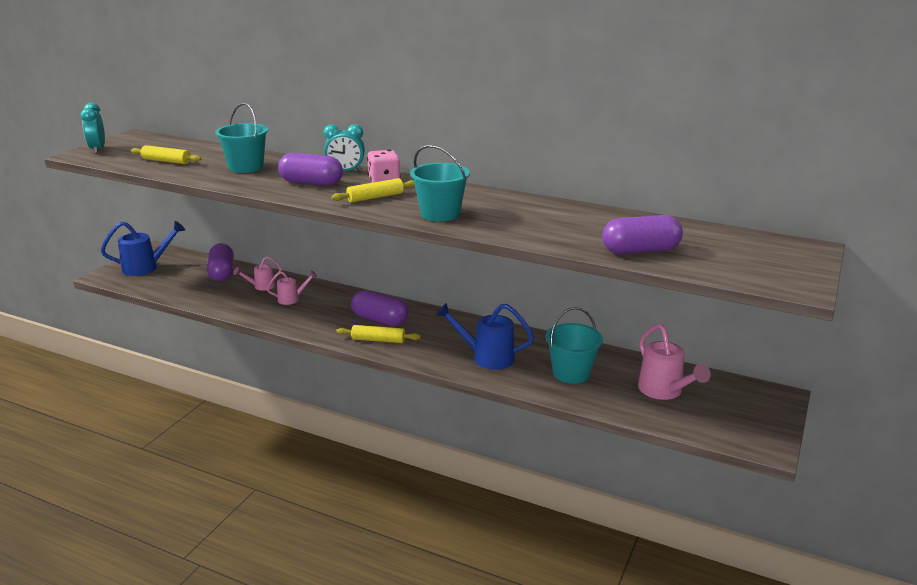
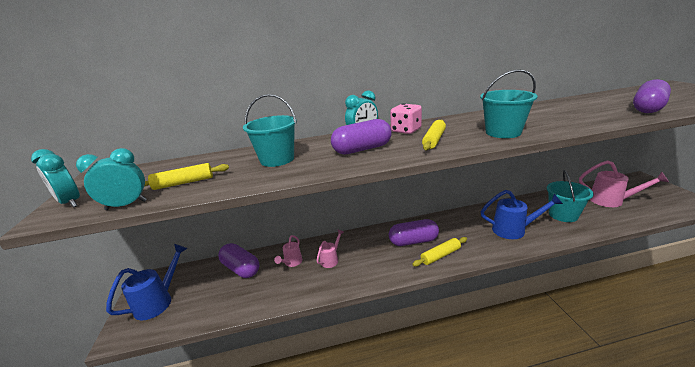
camera: 35 degrees left, 0 degrees up
blue watering can [435,303,534,370] -> blue watering can turned 150 degrees counterclockwise [480,190,563,239]
none -> turquoise clock [76,148,147,210]

